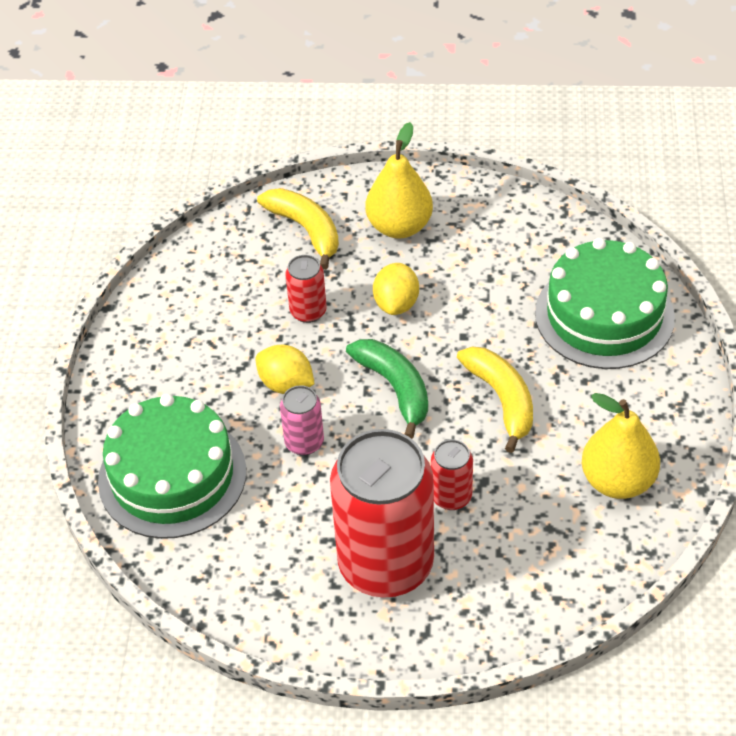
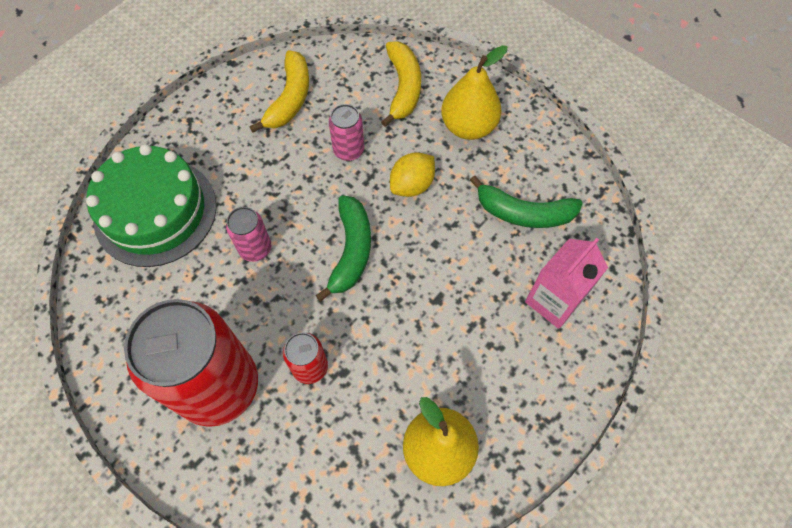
camera: 35 degrees right, 15 degrees up
yellow lemon [255,345,315,394] -> none
red can [285,255,327,323] -> pink can [329,104,364,161]
yellow banana [457,347,533,453] -> yellow banana moved to [250,50,309,133]
green cake [535,238,675,369] -> pink carton [525,238,608,329]
none -> green banana [470,175,583,228]

